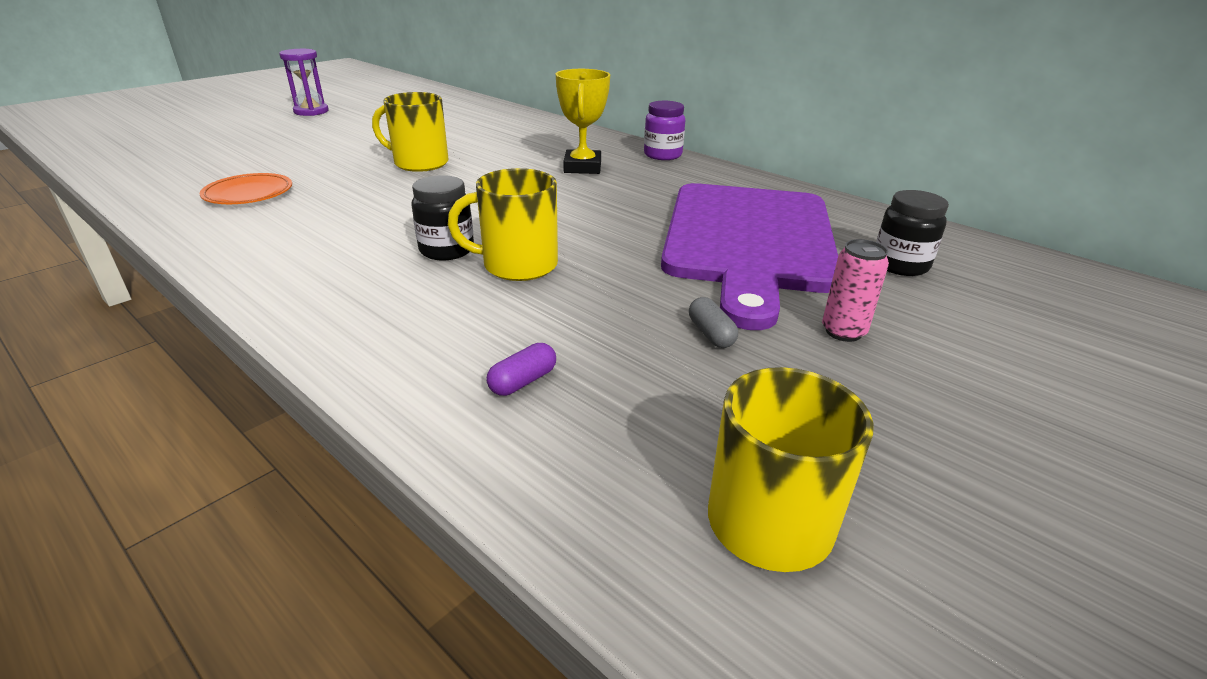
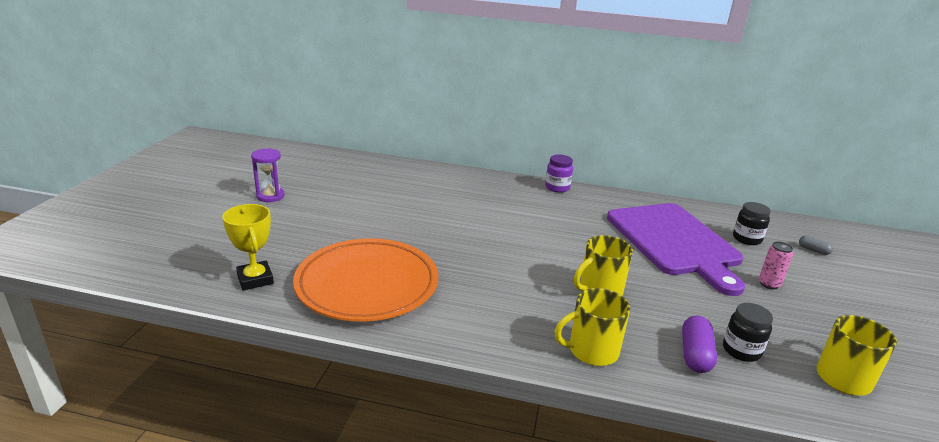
camera: 30 degrees left, 5 degrees down
orange plate [200,173,292,204] -> orange plate [293,238,438,322], size x2.30
yellow mug [372,92,449,172] -> yellow mug moved to [554,288,630,366]
black jar [411,175,474,260] -> black jar moved to [723,303,773,362]
purple capsule [486,343,556,396] -> purple capsule [682,316,717,373], size x1.77
yellow trophy [555,69,610,174] -> yellow trophy moved to [222,204,274,290]
grey capsule [689,297,738,348] -> grey capsule moved to [799,235,833,255]

